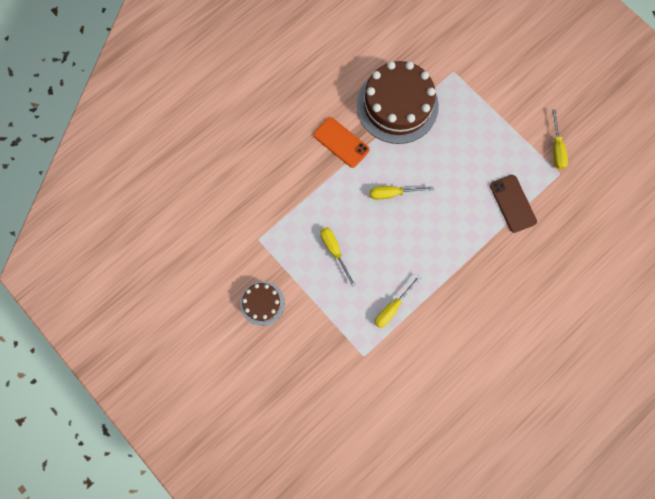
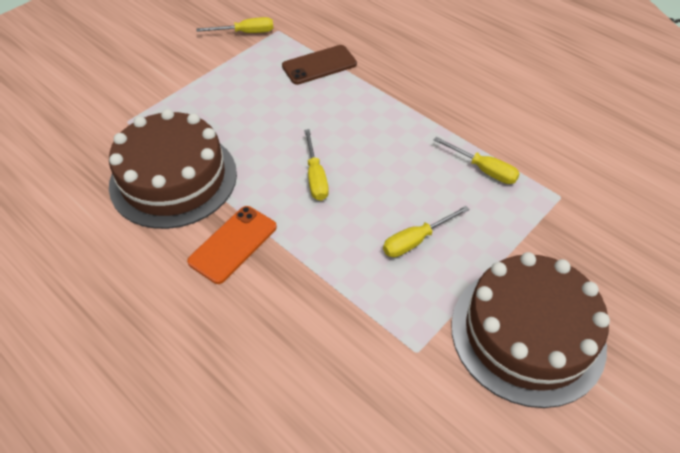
camera: 95 degrees left, 25 degrees down
brown cake [240,281,285,326] -> brown cake [451,252,610,408], size x1.97

